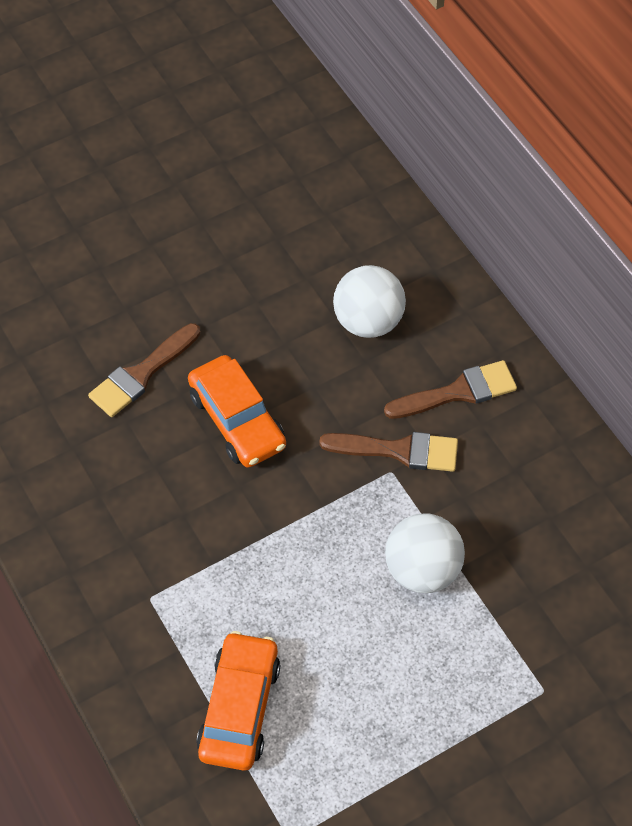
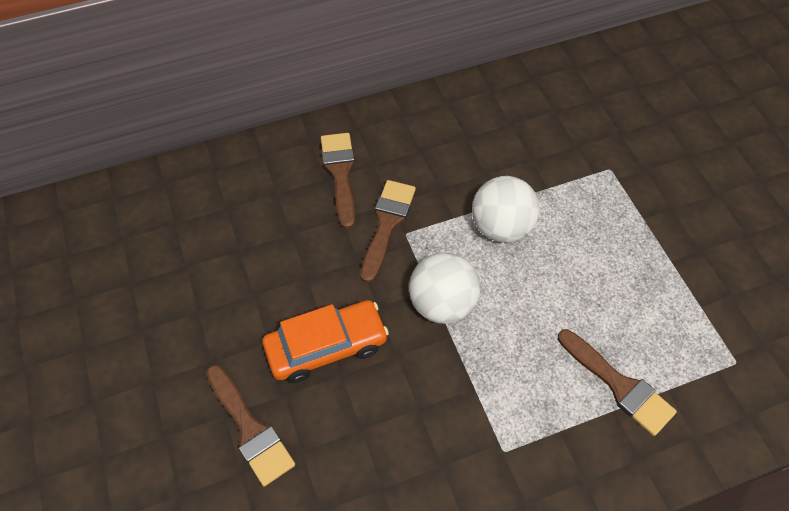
camera: 80 degrees left, 0 degrees up
orange car [196,631,280,771] -> brown brush [558,329,677,436]
white ball [333,265,406,338] -> white ball moved to [409,253,480,324]

